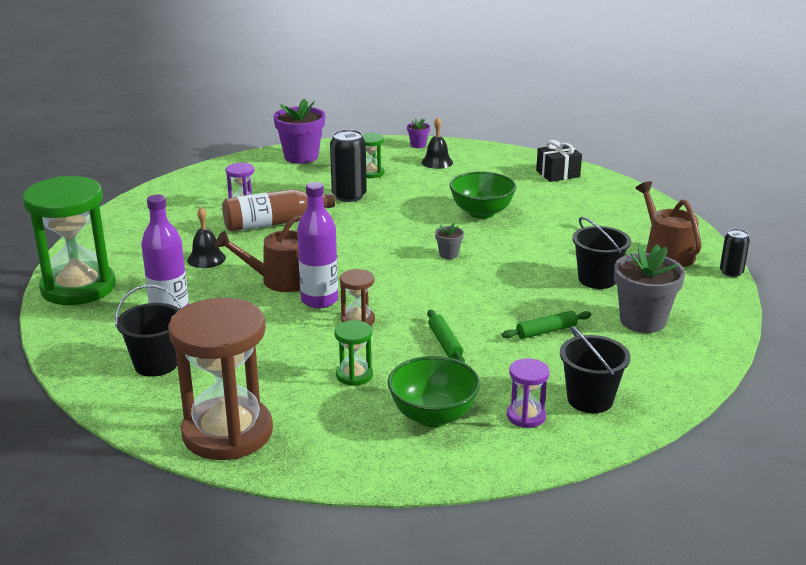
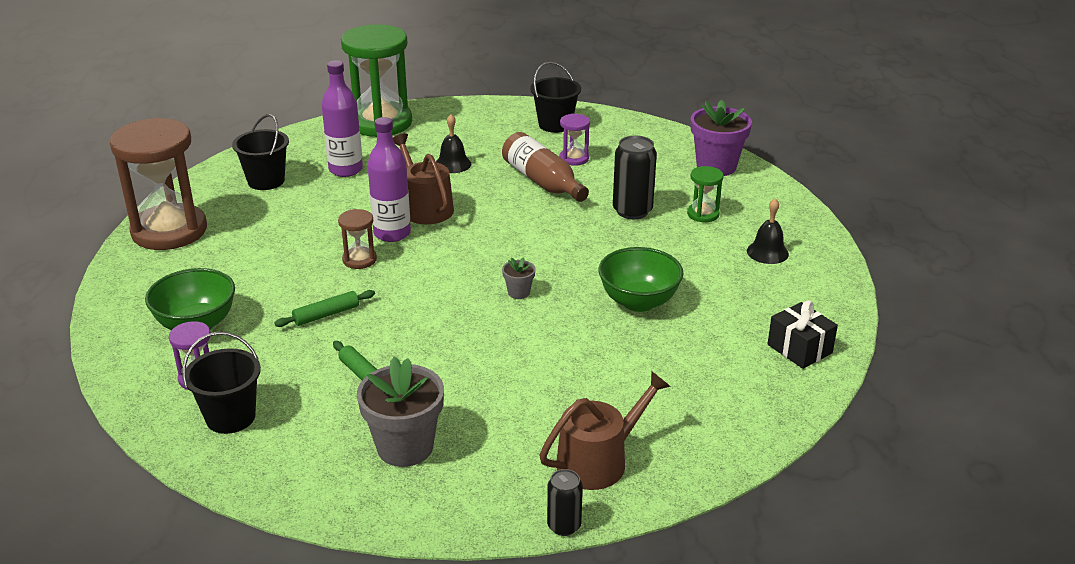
camera: 75 degrees right, 5 degrees up
green hourglass [334,320,373,386] -> none
purple flower pot [407,118,430,148] -> none
black bucket [572,217,631,289] -> black bucket moved to [530,62,581,133]

